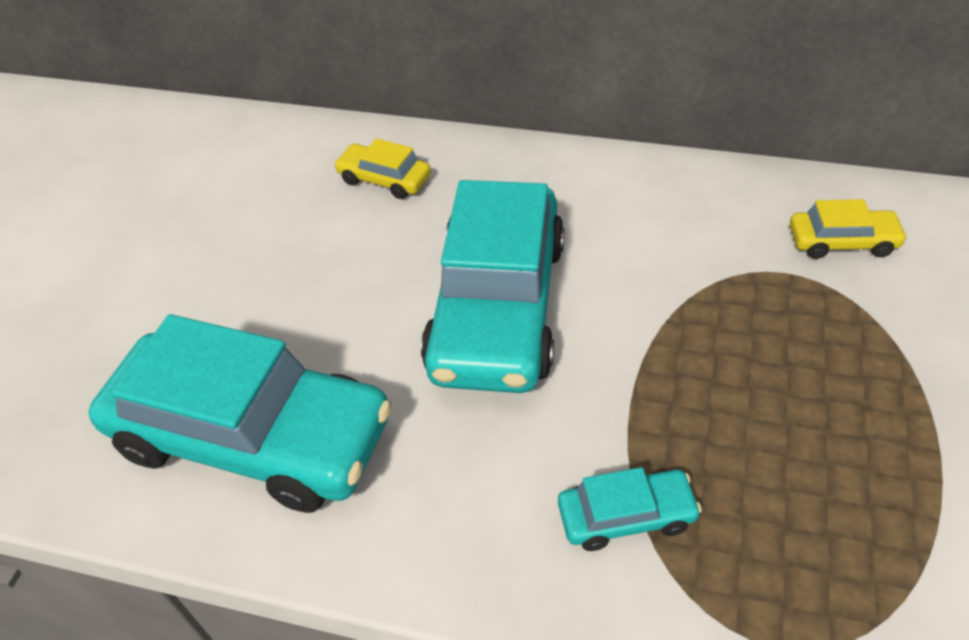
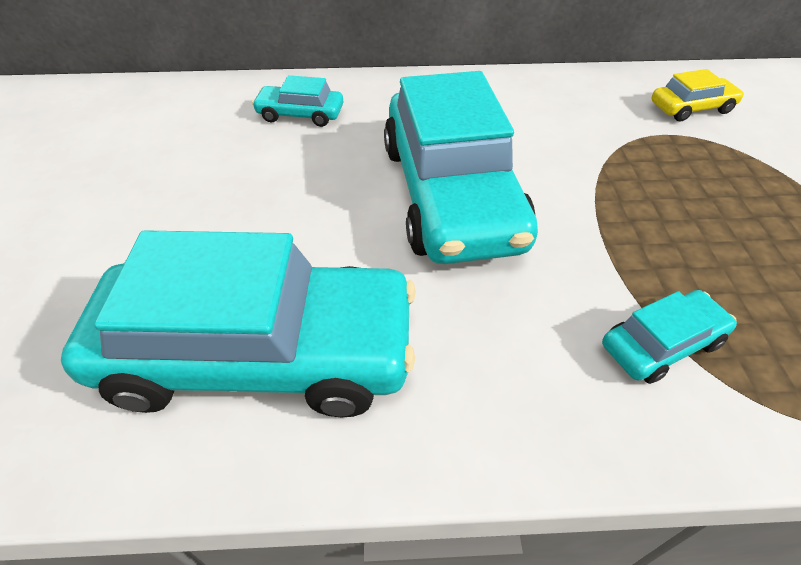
camera: 20 degrees left, 0 degrees up
yellow car [334,138,431,199] -> turquoise car [252,75,343,127]

